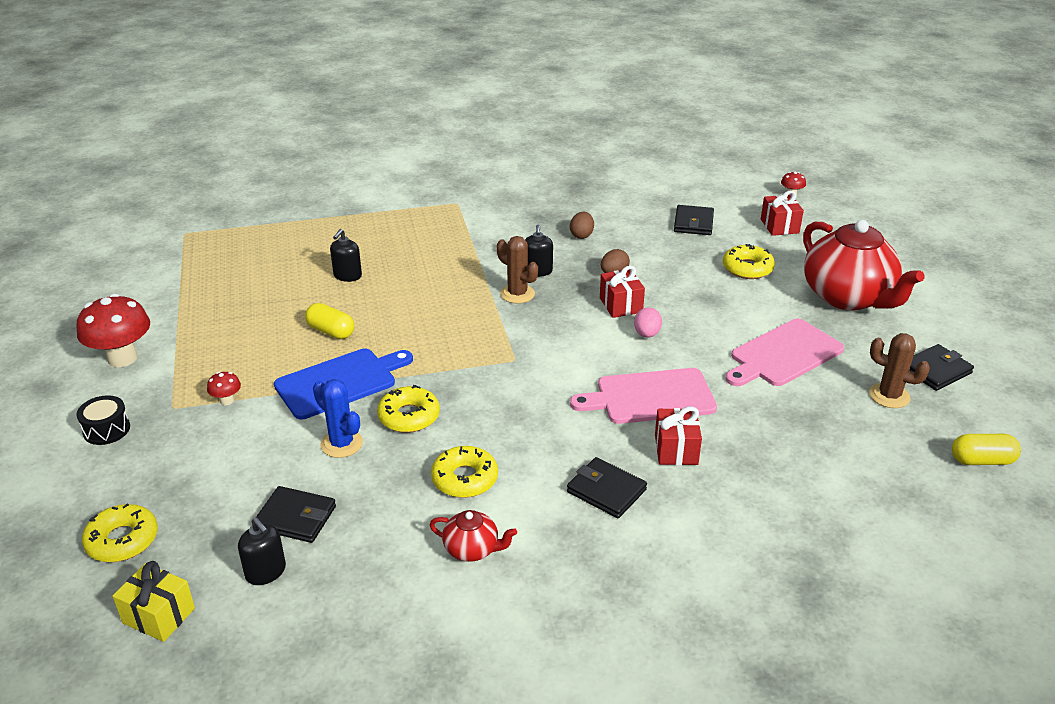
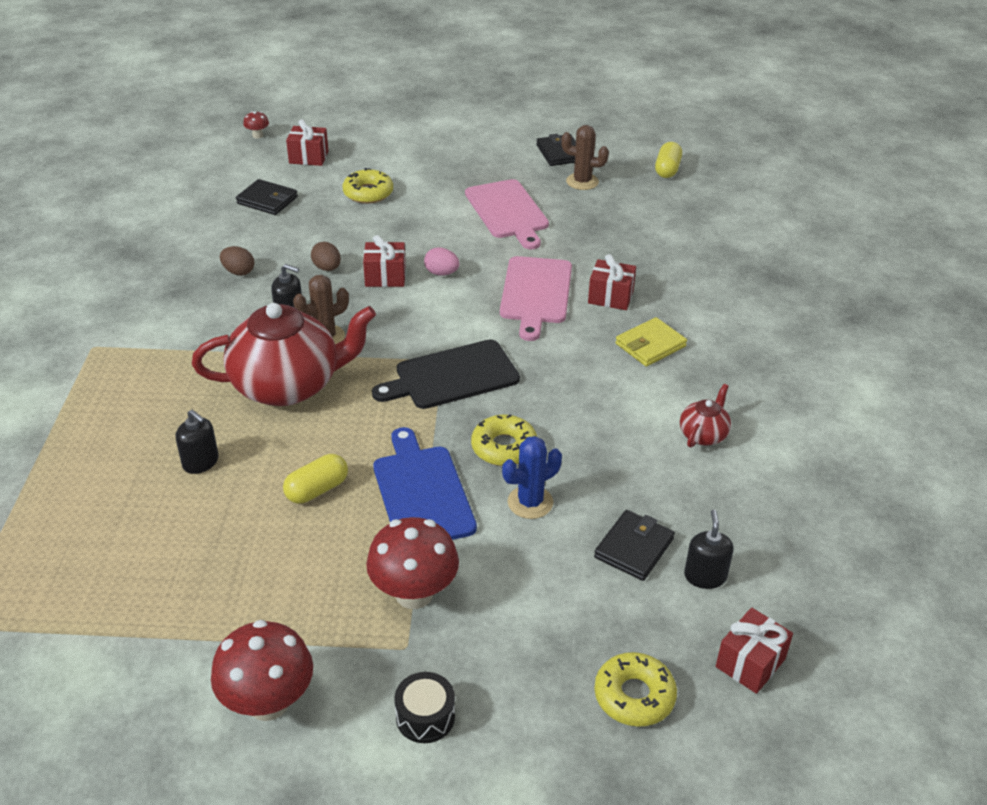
camera: 75 degrees left, 5 degrees up
yellow gift [113,561,195,642] -> red gift [716,608,793,694]
red mushroom [207,372,241,405] -> red mushroom [366,517,459,609], size x2.21
black soap dispenser [238,517,286,585] -> black soap dispenser turned 60 degrees counterclockwise [684,510,734,589]
yellow donut [431,446,498,498] -> none
black wallet [567,457,647,518] -> yellow wallet [616,317,687,367]
red teapot [803,220,925,310] -> red teapot moved to [192,303,376,406]
brown cactus [869,333,930,408] -> brown cactus turned 60 degrees clockwise [561,125,609,190]
none -> black cutting board [372,339,520,409]

